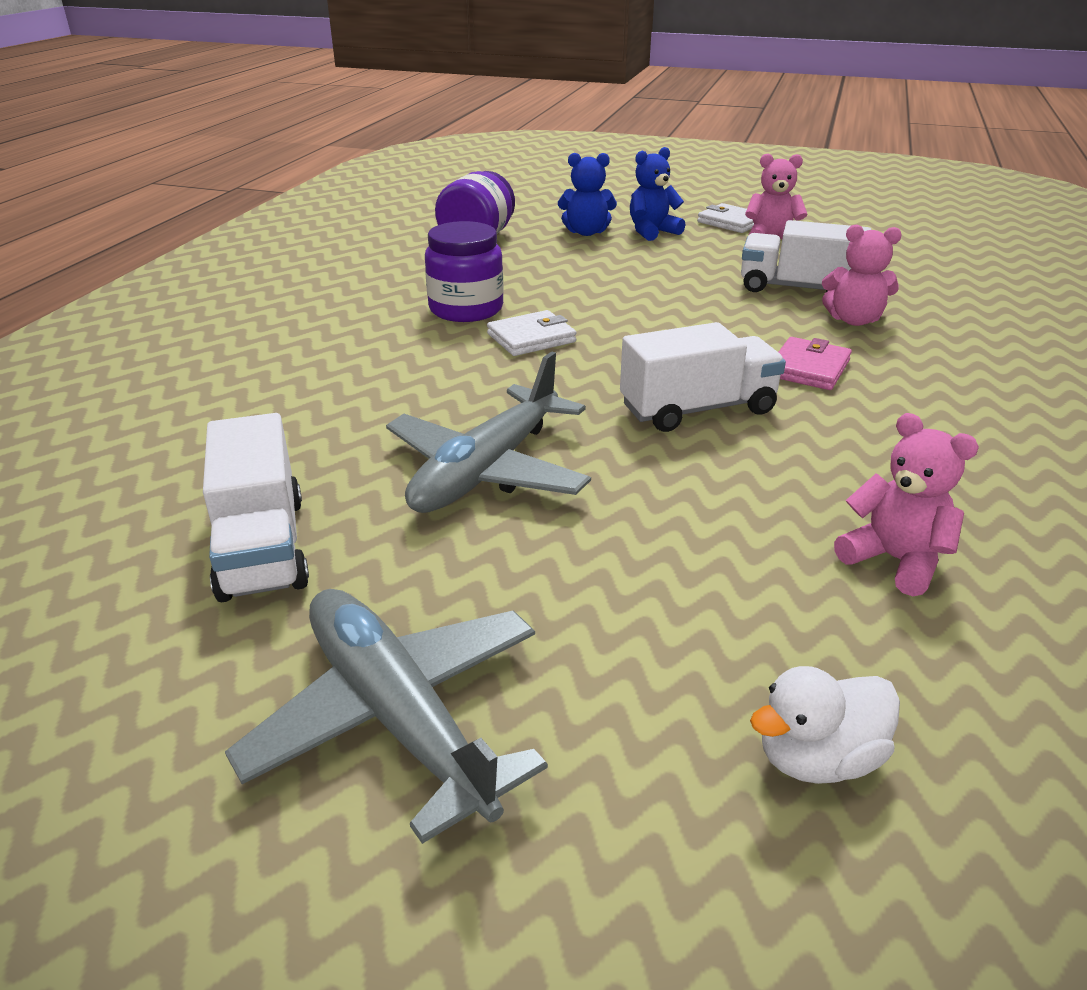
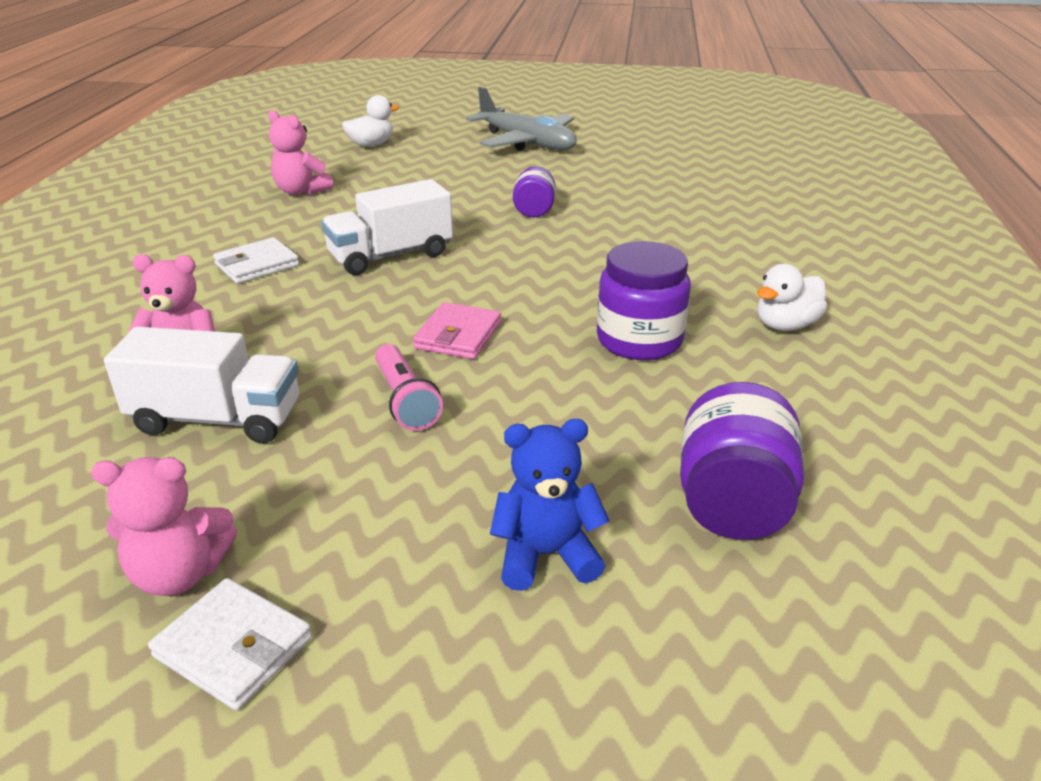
camera: 170 degrees right, 0 degrees up
white truck [203,413,309,602] -> none
grey plane [386,351,591,513] -> purple jar [513,166,556,217]
white wallet [487,310,577,356] -> white wallet moved to [213,237,299,284]
blue teddy bear [630,147,685,241] -> none
pink wallet [779,337,852,390] -> pink wallet moved to [413,302,501,359]
none -> pink flashlight [375,344,443,431]
none -> white duck [757,264,827,331]

